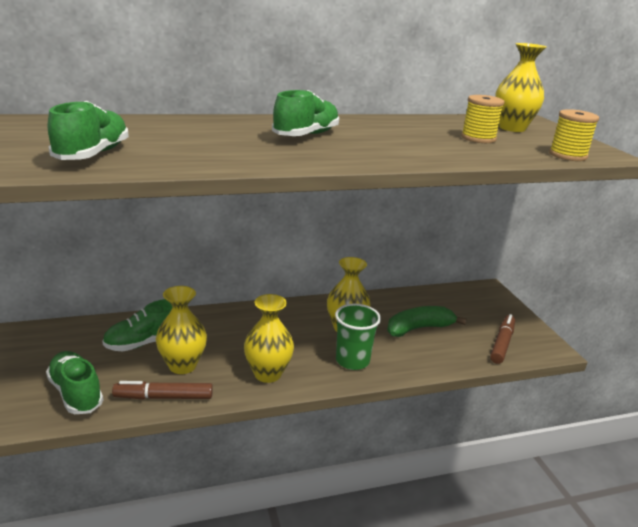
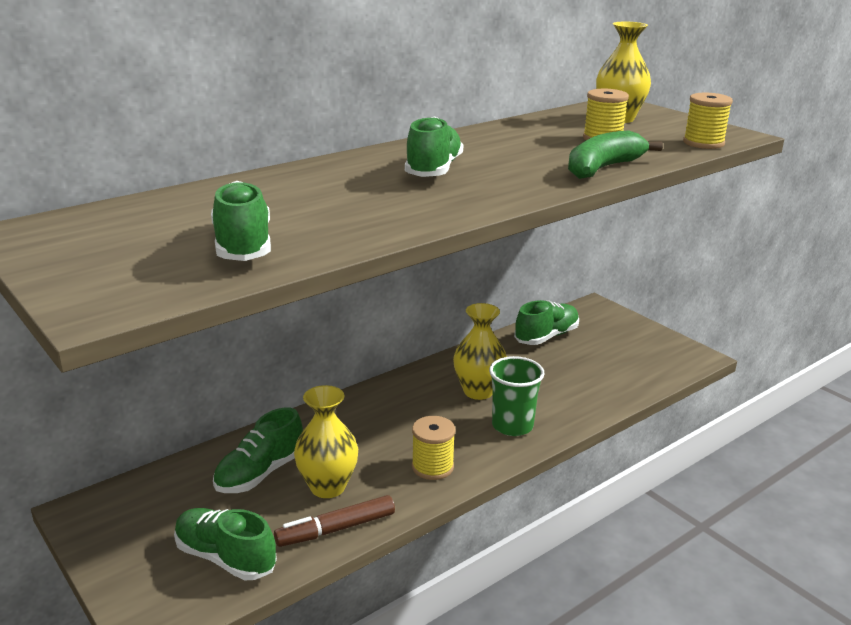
camera: 20 degrees left, 0 degrees up
yellow vase [244,294,294,383] -> yellow spool [412,416,455,480]
green banana [387,306,467,337] -> green banana moved to [568,130,663,179]
brown marker [490,314,515,364] -> none
none -> green shoe [514,300,579,345]

